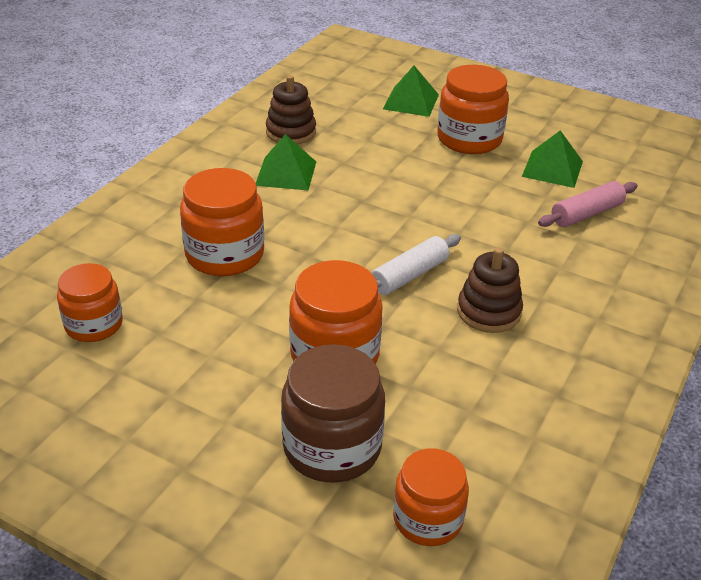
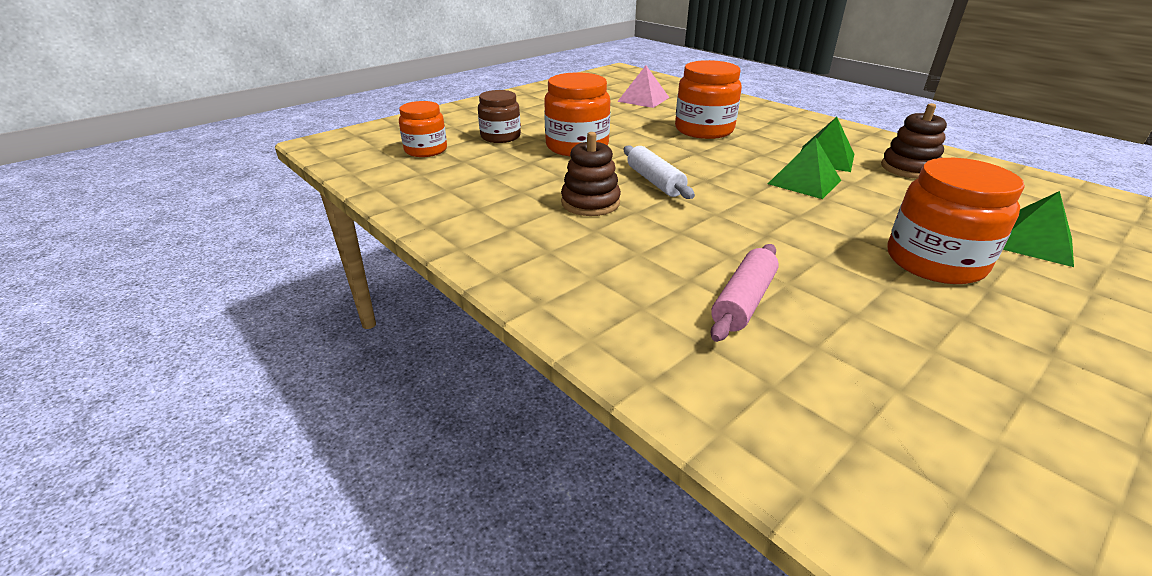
camera: 110 degrees right, 5 degrees down
orange jar [57,263,123,342] -> pink pyramid [617,66,670,108]
brown jar [281,344,385,483] -> brown jar [478,90,521,143], size x0.66
green pyramid [522,130,583,188] -> green pyramid moved to [768,137,841,199]
pink rolling pin [538,181,637,227] -> pink rolling pin turned 45 degrees clockwise [710,244,779,342]

